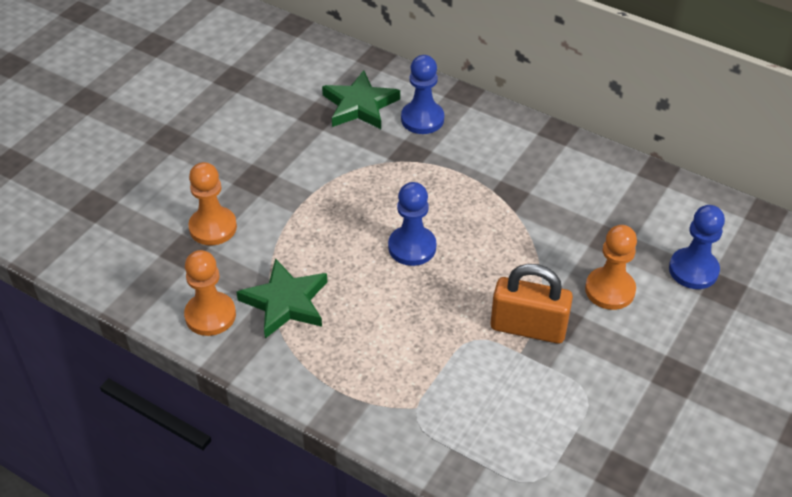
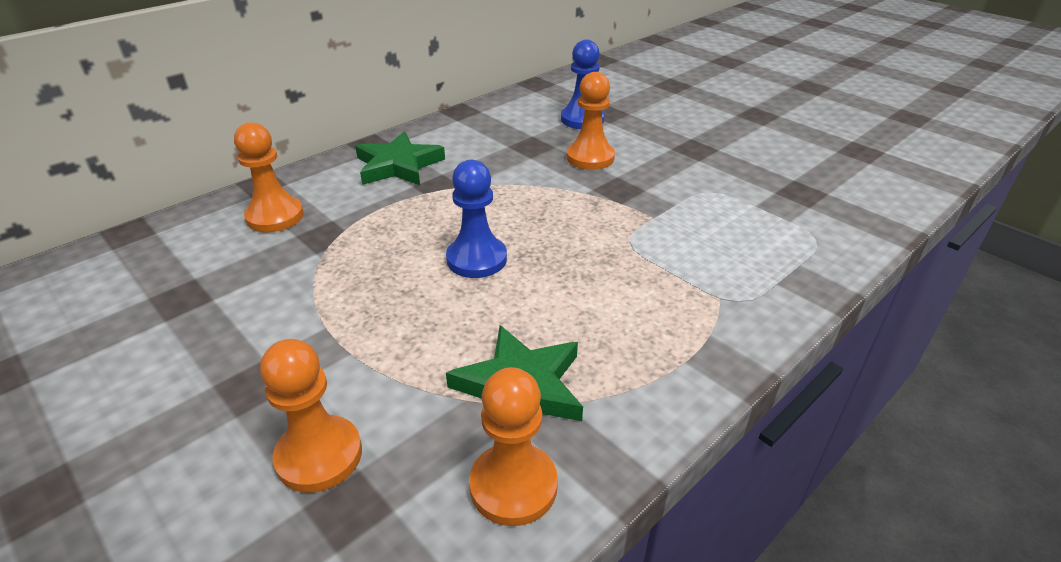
camera: 75 degrees left, 10 degrees down
green star [322,70,400,129] -> green star moved to [355,132,445,185]
blue pawn [401,55,444,134] -> orange pawn [234,122,304,233]
orange padlock [491,264,573,344] -> none

